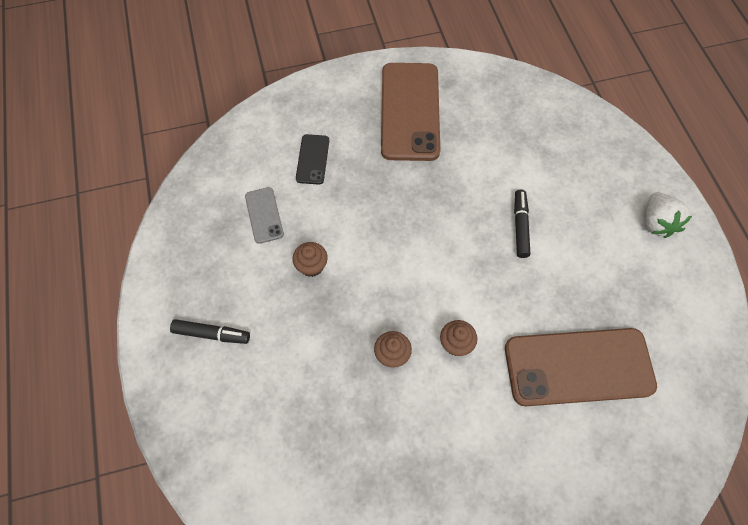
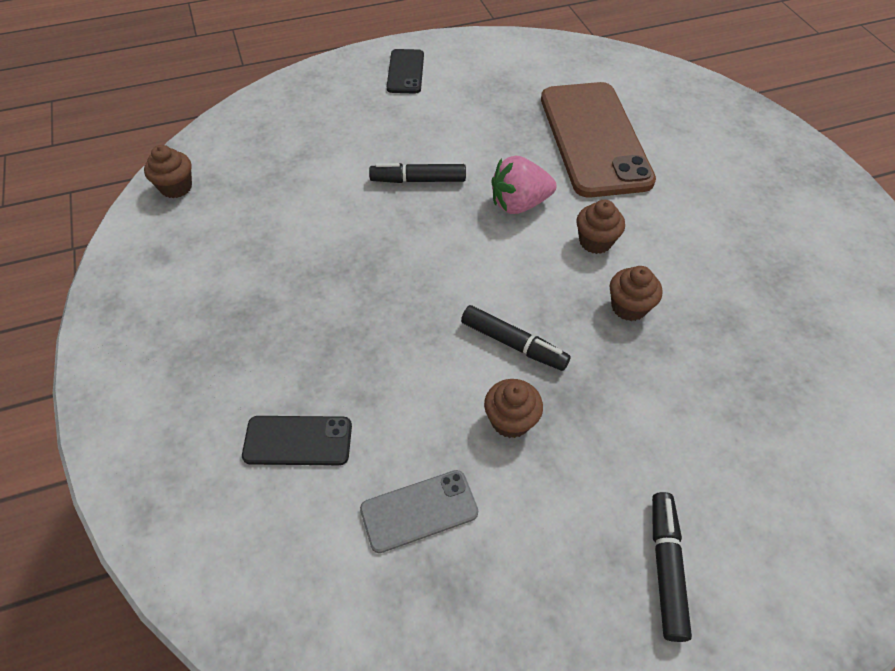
camera: 95 degrees left, 10 degrees down
brown phone [381,63,440,161] -> none
white strawberry [645,192,692,238] -> black phone [387,49,424,94]
none -> brown cupcake [144,145,192,198]
none -> black marker [461,305,571,371]
none -> pink strawberry [492,156,556,214]

